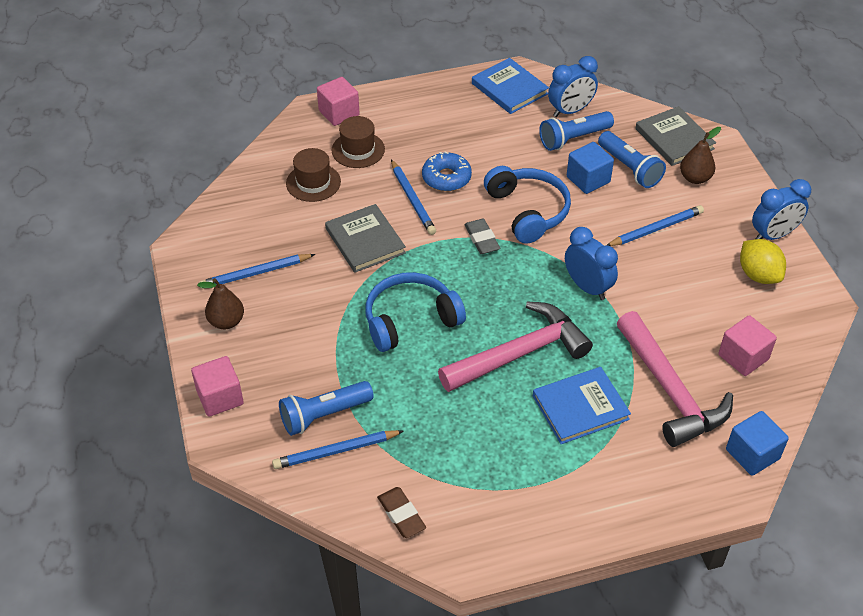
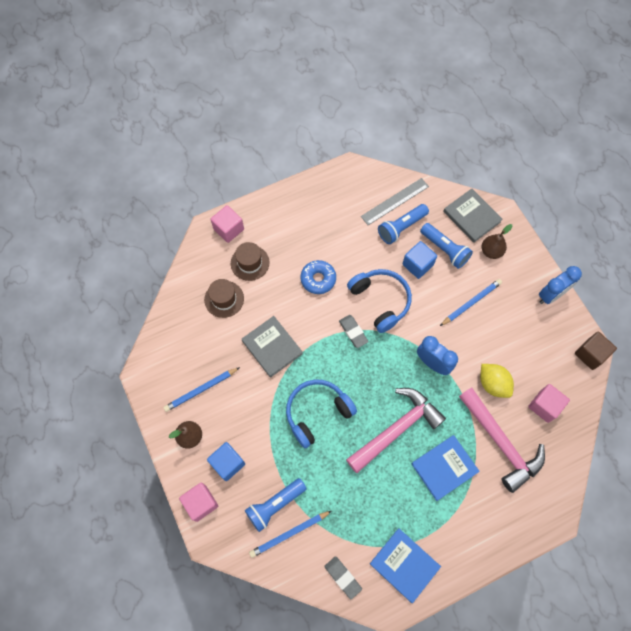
camera: 10 degrees left, 20 degrees up
brown eraser [377,487,426,538] -> grey eraser [324,556,362,600]
blue pencil [391,160,436,235] -> none
blue book [472,58,549,114] -> blue book moved to [370,529,441,603]
blue clock [548,56,598,117] -> grey ruler [361,178,429,225]
blue cube [726,411,789,476] -> blue cube moved to [207,442,245,481]
yellow lemon [740,239,786,284] -> yellow lemon moved to [480,364,514,398]
none -> brown cube [575,332,617,370]

